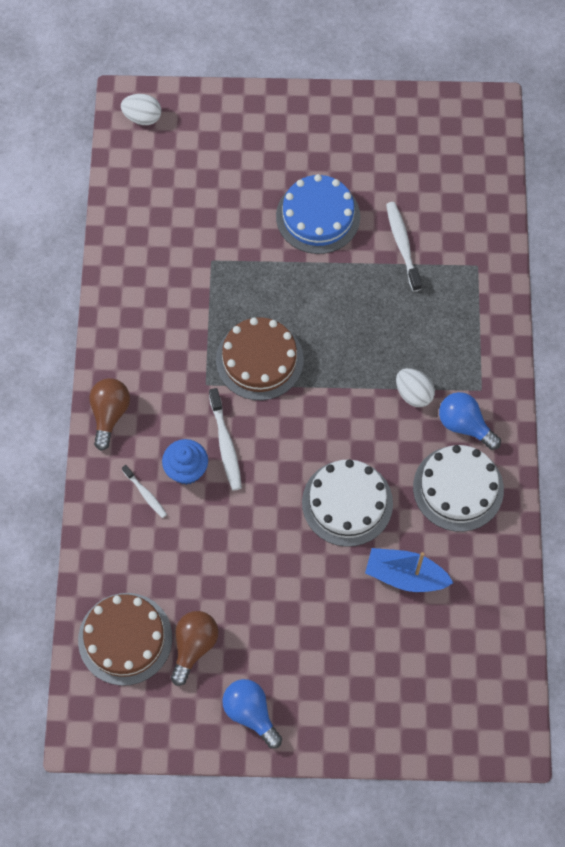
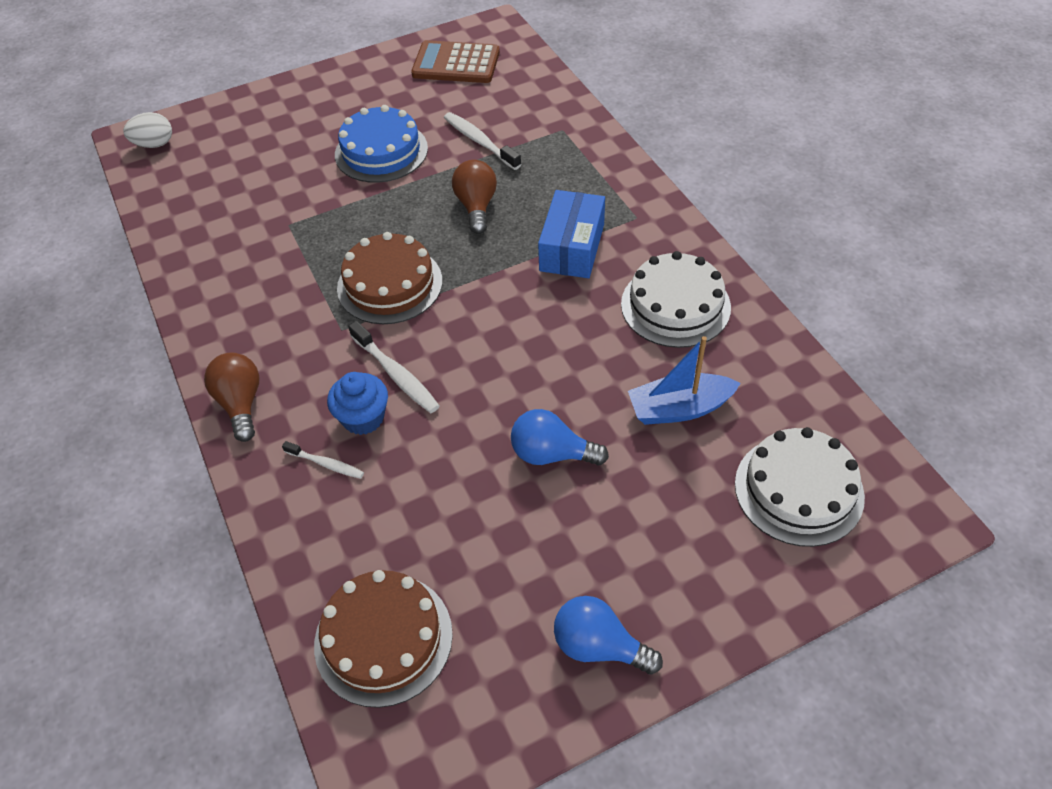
camera: 25 degrees left, 15 degrees down
brown light bulb [171,611,219,686] -> brown light bulb moved to [452,160,497,234]
white cake [302,460,393,547] -> white cake moved to [735,427,865,547]
white egg [396,368,435,407] -> blue box [538,190,605,278]
blue light bulb [439,392,501,450] -> blue light bulb moved to [511,409,609,465]
none -> brown calculator [411,40,500,83]

